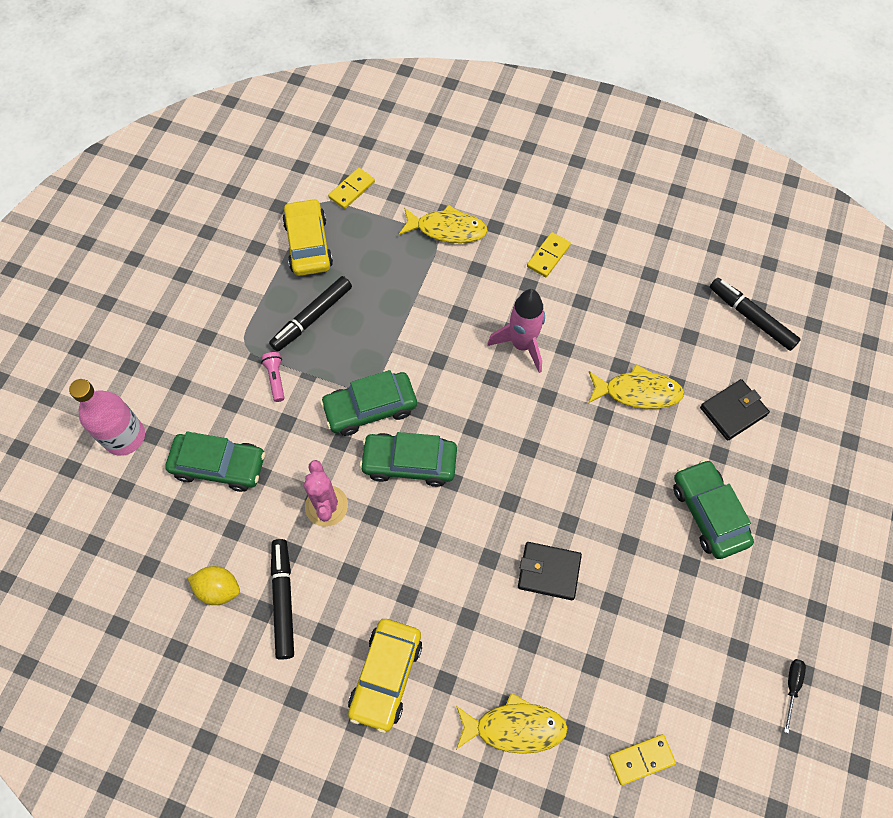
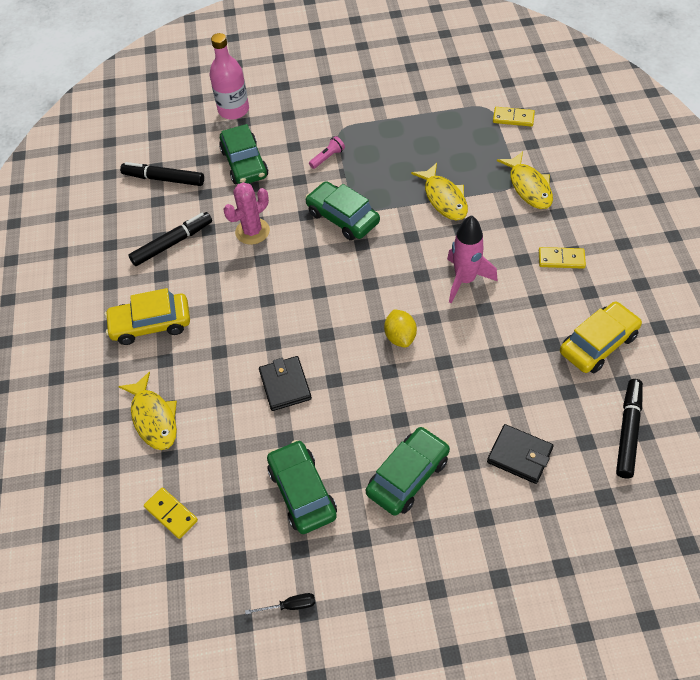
camera: 65 degrees right, 10 degrees down
yellow lemon [188,566,240,605] -> yellow lemon moved to [384,309,417,347]
black marker [269,276,352,352] -> black marker moved to [120,162,204,186]
yellow car [282,198,333,276] -> yellow car moved to [560,301,642,373]
green car [359,432,457,487] -> green car moved to [267,440,337,534]
yellow fish [588,364,684,409] -> yellow fish moved to [411,163,468,220]

